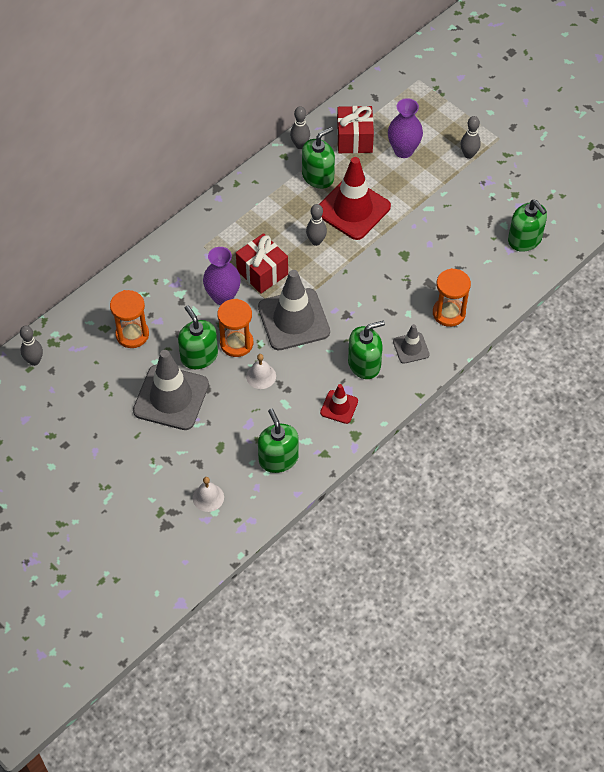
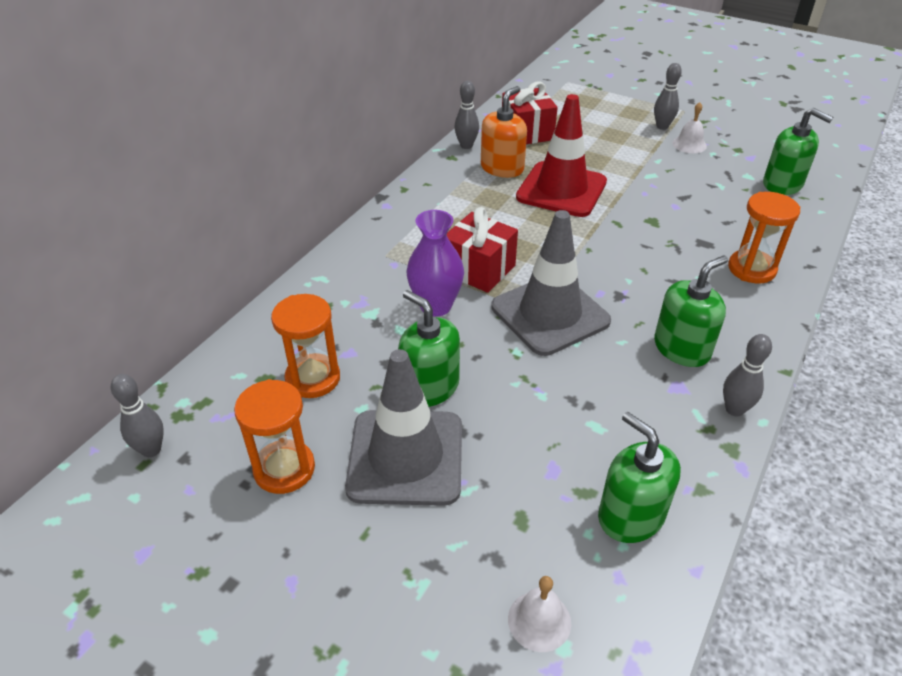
camera: 15 degrees left, 15 degrees down
orange hourglass [217,299,253,357] -> orange hourglass moved to [234,379,315,494]
white bell [246,354,276,389] -> white bell moved to [673,102,707,153]
green soap dispenser [302,127,335,189] -> orange soap dispenser [481,86,527,178]
grey bowling pin [306,204,327,246] -> grey bowling pin moved to [723,334,772,417]
red traffic cone [320,384,358,424] -> none
purple vase [388,98,423,158] -> none
grey traffic cone [393,324,430,364] -> none

